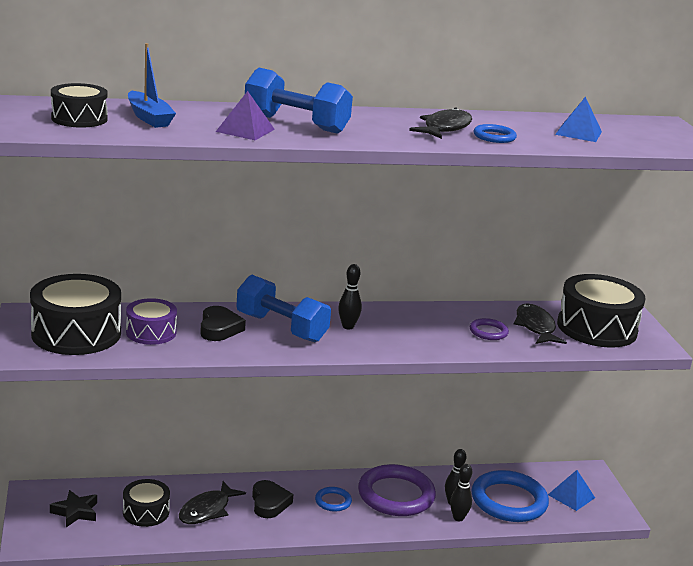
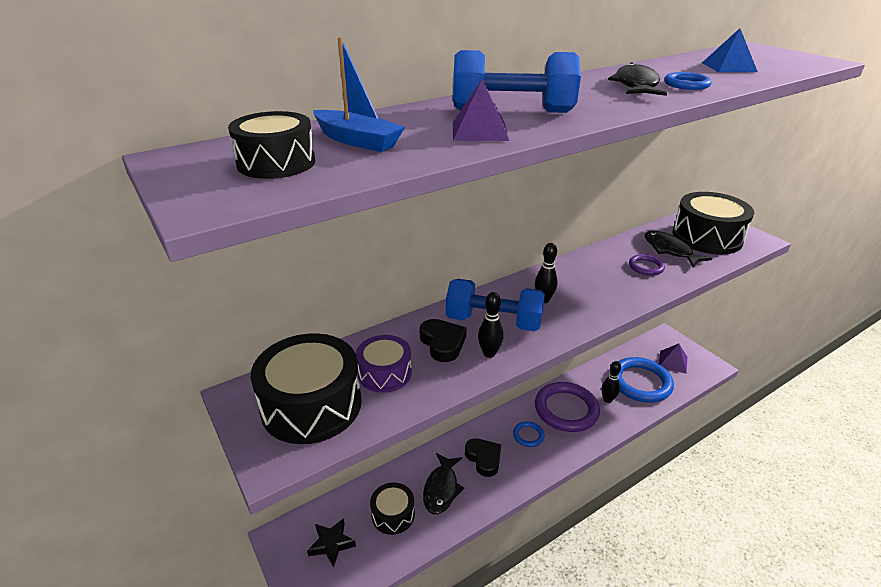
camera: 20 degrees left, 10 degrees up
black bowling pin [450,464,472,521] -> black bowling pin moved to [478,292,503,358]
blue pyramid [548,470,595,511] -> purple pyramid [659,343,687,374]

